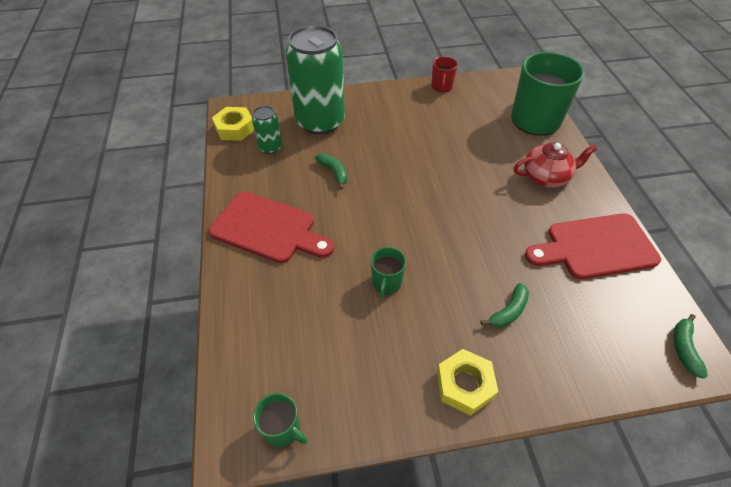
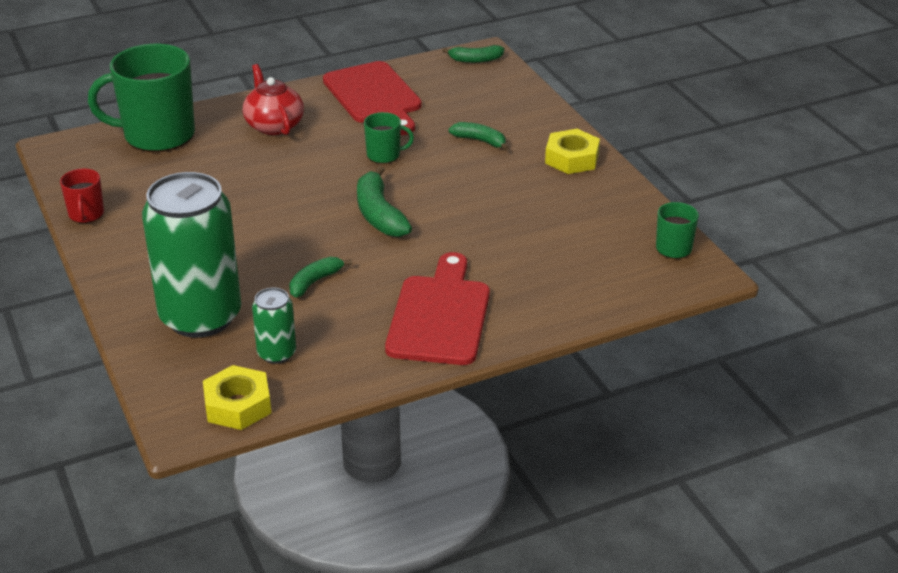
camera: 105 degrees left, 15 degrees down
green mug [371,247,406,298] -> green mug moved to [364,112,414,164]
red mug [431,57,458,92] -> red mug turned 90 degrees clockwise [60,169,104,223]
none -> green banana [357,166,412,237]

